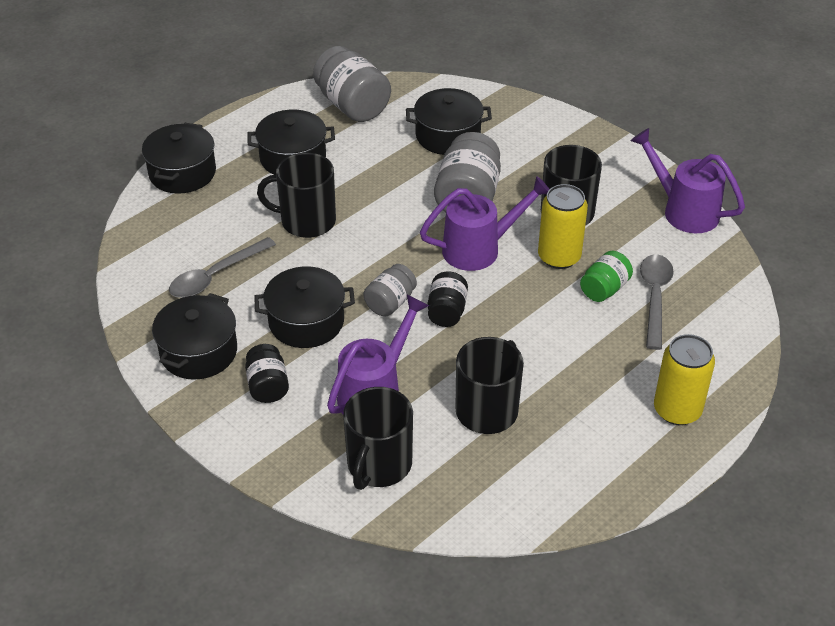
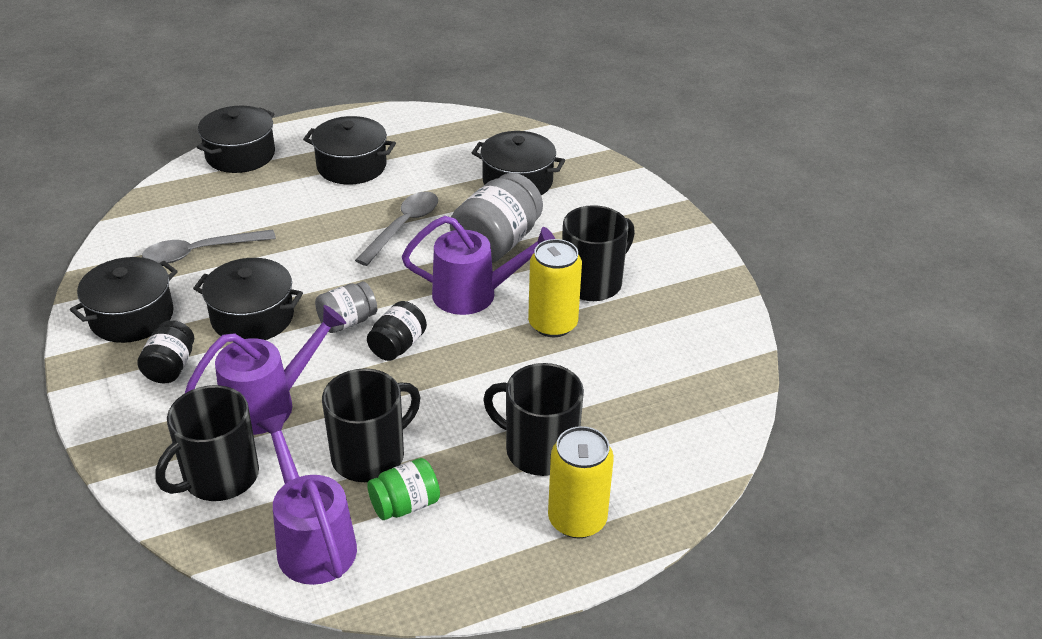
camera: 20 degrees right, 5 degrees down
black mug [257,153,336,238] -> black mug moved to [483,363,584,476]
grey jar [313,46,391,122] -> none
green jar [580,251,633,302] -> green jar moved to [367,458,440,520]
purple watering can [630,128,745,233] -> purple watering can moved to [257,413,357,585]
grey spoon [640,254,674,350] -> grey spoon moved to [355,191,438,266]

